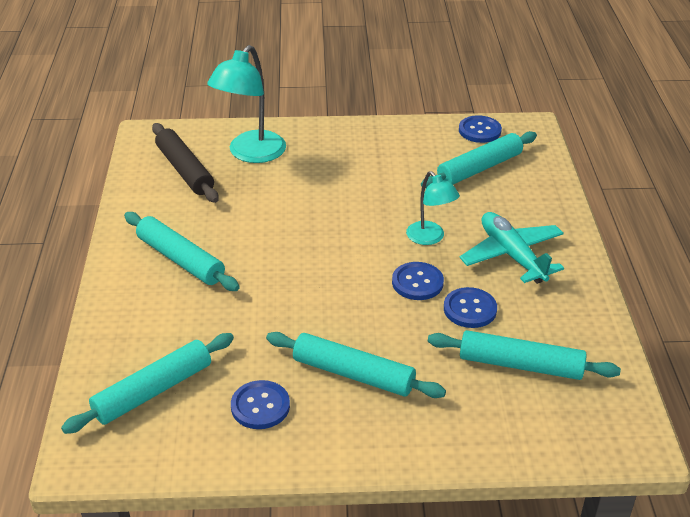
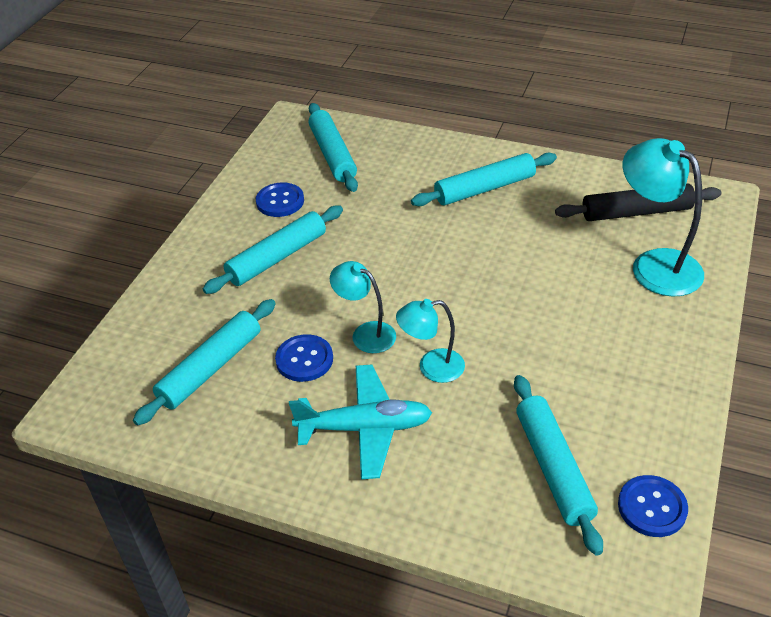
camera: 115 degrees right, 5 degrees up
blue button [392,262,444,300] -> turquoise lamp [330,261,396,353]

